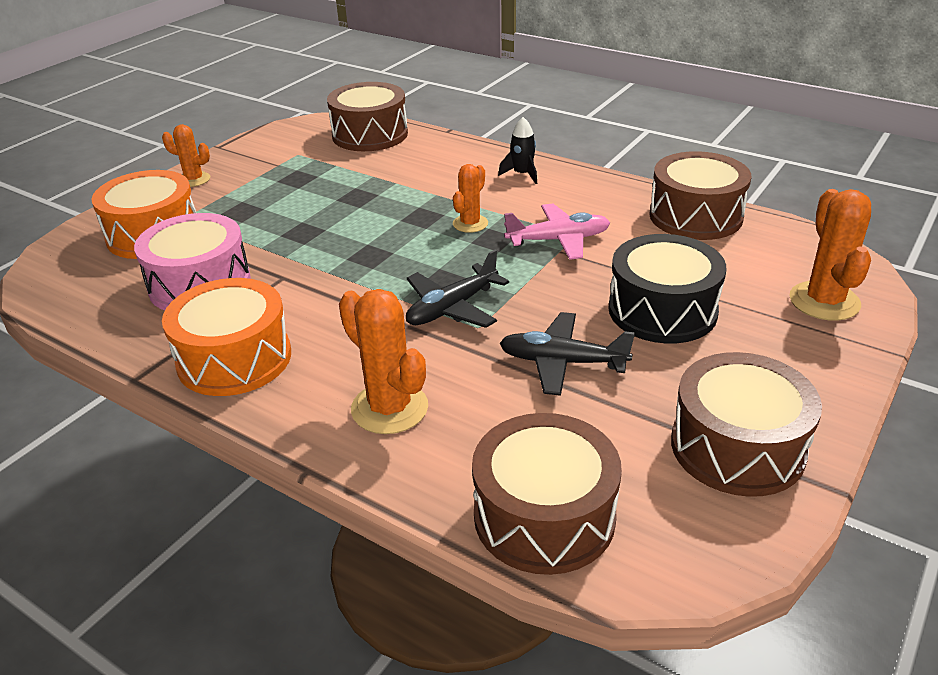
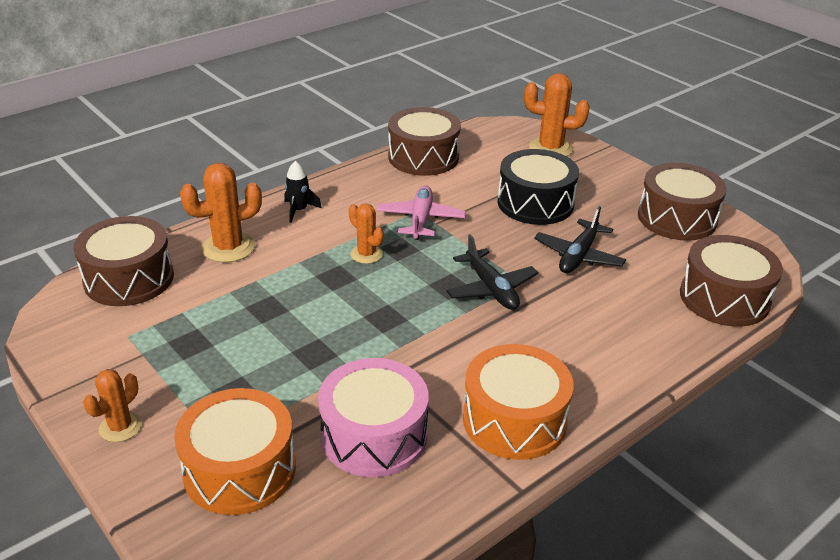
camera: 75 degrees left, 0 degrees up
orange cactus [339,289,428,434] -> orange cactus moved to [180,163,262,263]

